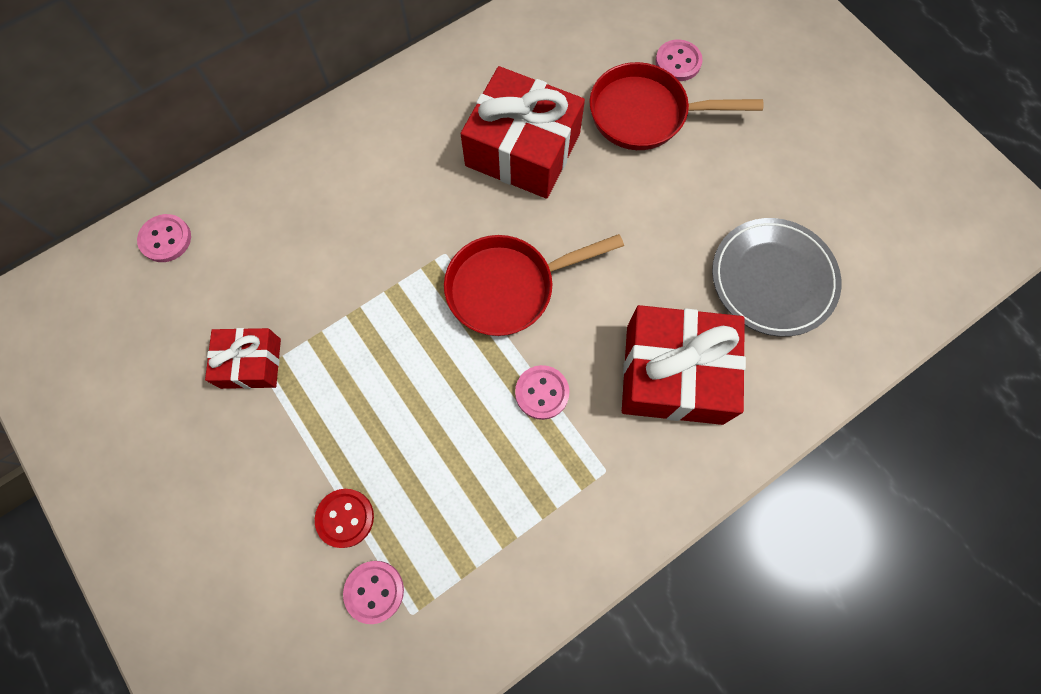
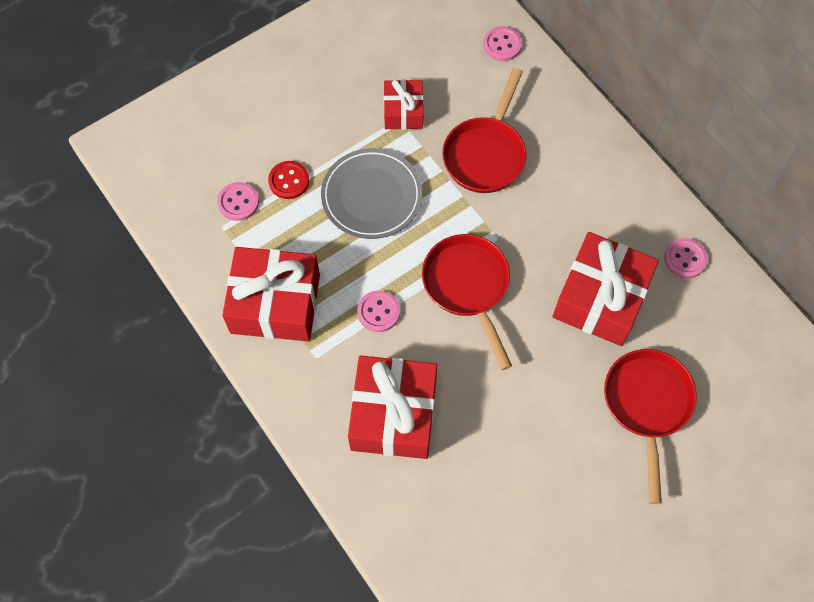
camera: 90 degrees right, 5 degrees down
pink button [655,39,703,81] -> pink button moved to [664,238,708,278]
grey plate [712,218,841,337] -> grey plate moved to [321,148,422,239]
none -> red gift [222,247,320,341]
none -> red pan [442,68,526,193]

